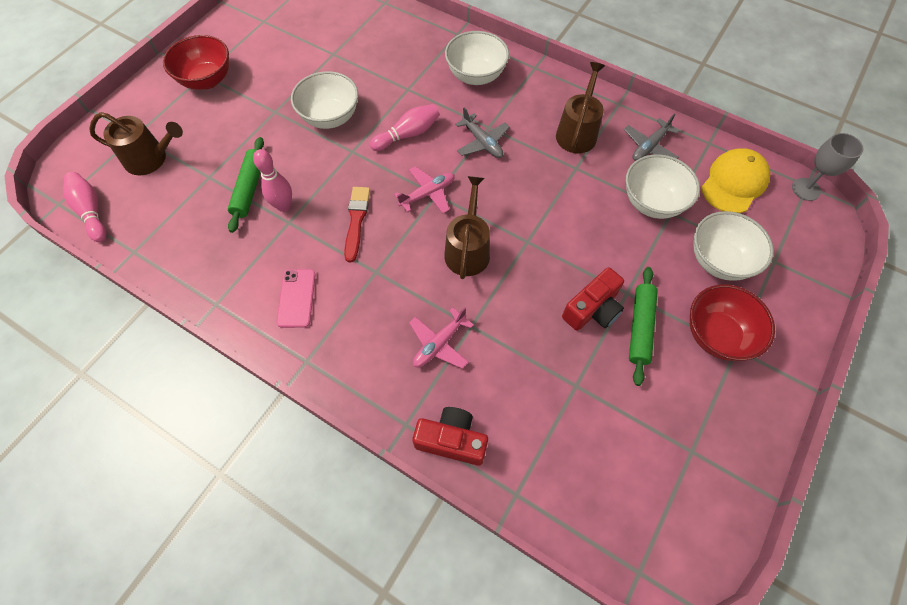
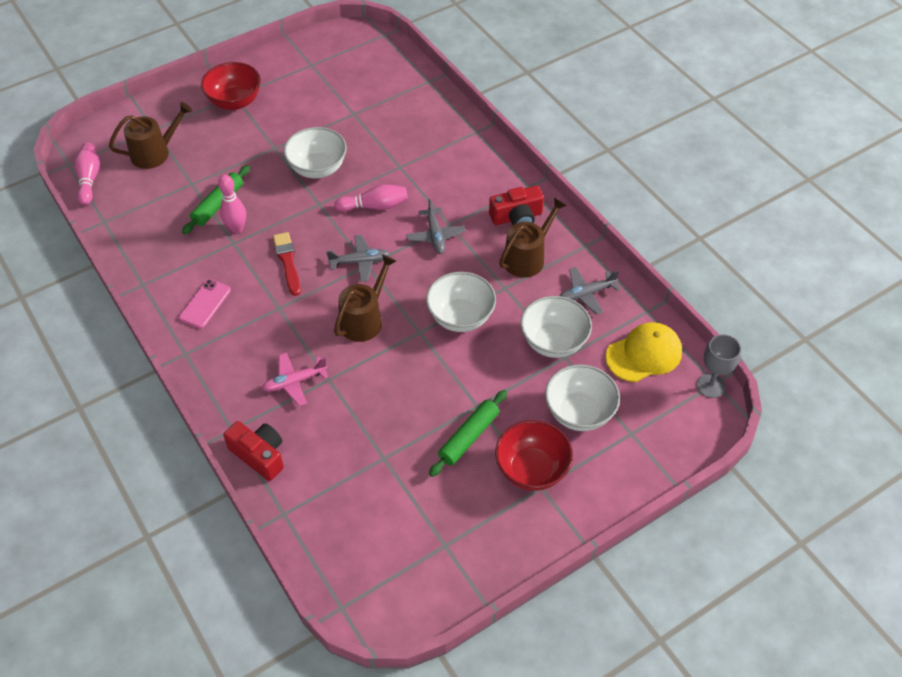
camera: 25 degrees right, 10 degrees down
brown watering can [89,112,183,175] -> brown watering can turned 60 degrees counterclockwise [109,102,192,169]
red brush [344,187,370,262] -> red brush turned 45 degrees counterclockwise [273,232,301,296]
pink plane [394,166,455,213] -> grey plane [326,235,390,282]
white bowl [445,31,509,85] -> white bowl moved to [426,272,496,332]
red camera [562,267,624,331] -> red camera moved to [489,186,544,225]

